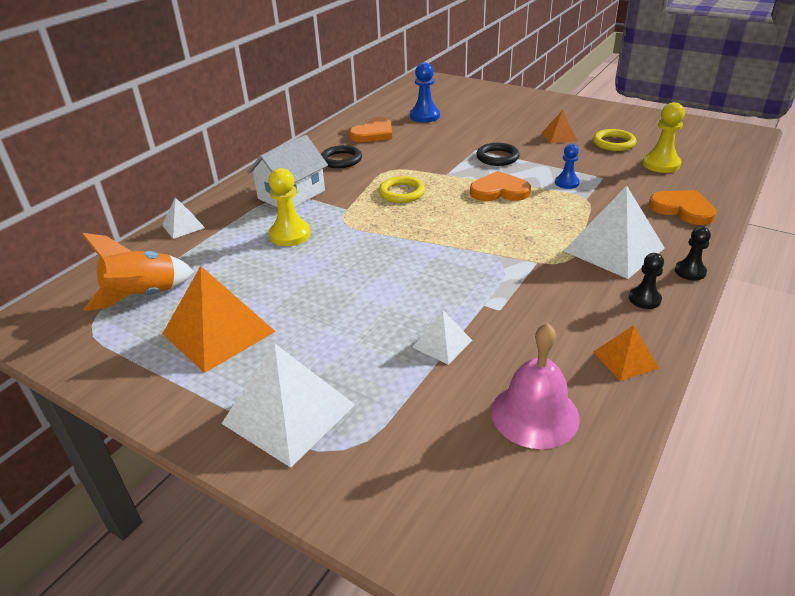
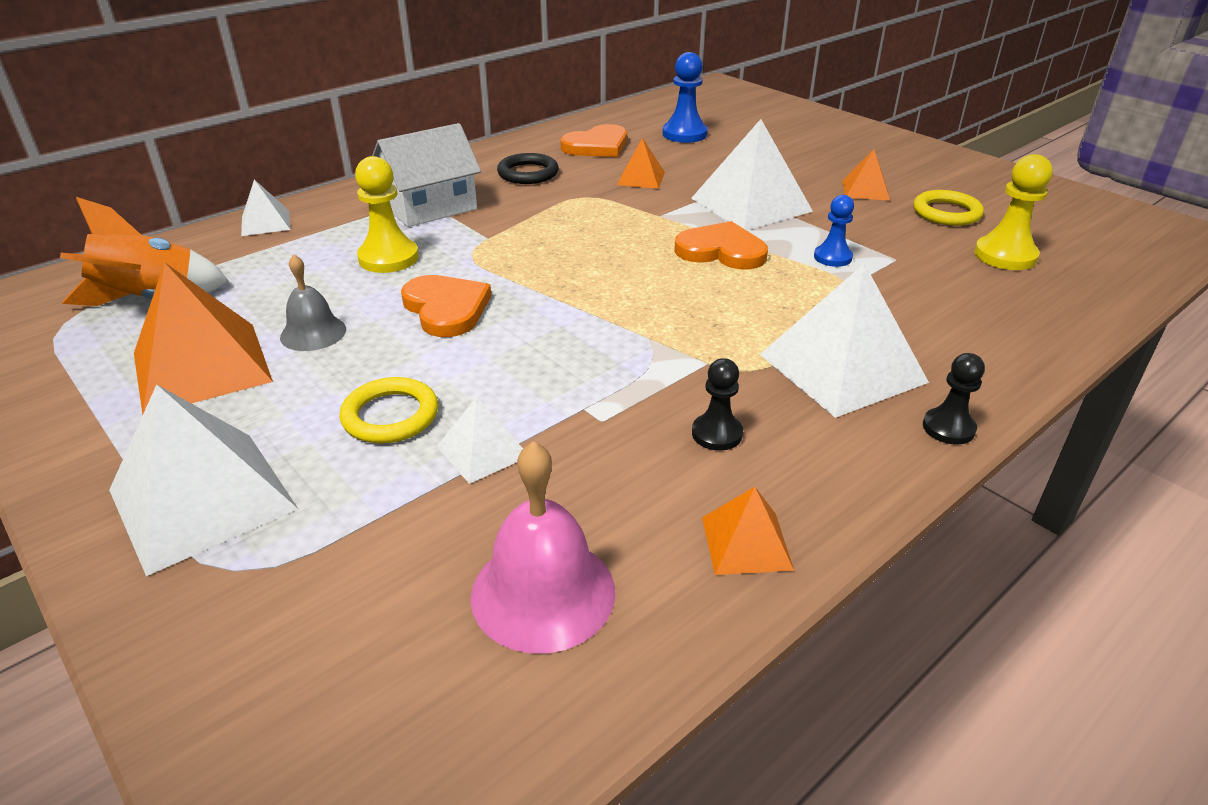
camera: 15 degrees right, 0 degrees up
yellow ring [379,176,425,203] -> yellow ring moved to [339,377,438,443]
black ring [476,143,520,166] -> white pyramid [691,119,813,230]
black pawn [629,253,664,309] -> black pawn moved to [692,358,743,451]
orange heart [649,190,717,225] -> orange heart moved to [401,275,491,337]
none -> grey bell [280,254,346,351]
none -> orange pyramid [617,138,665,189]

